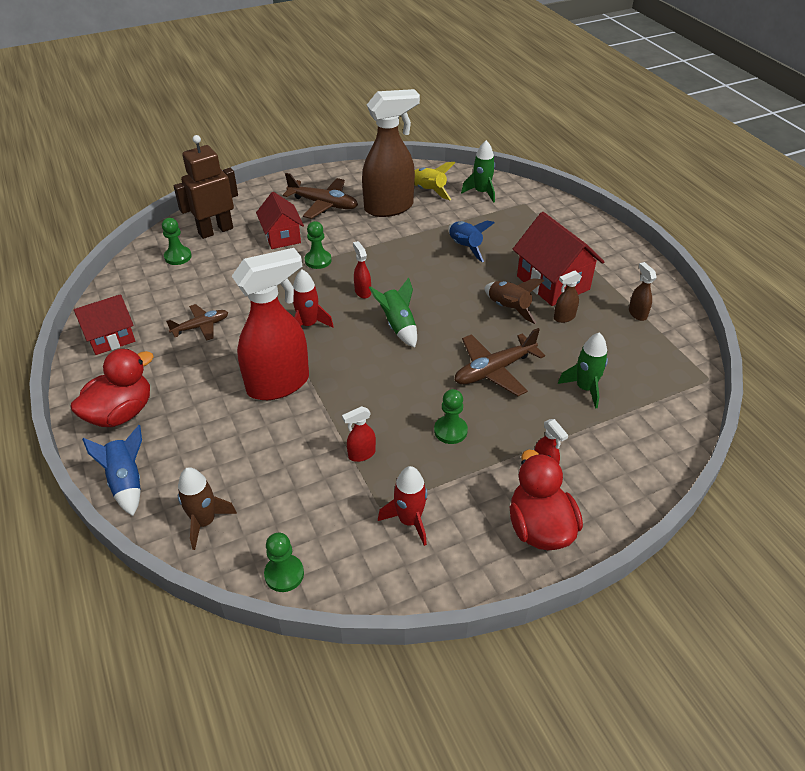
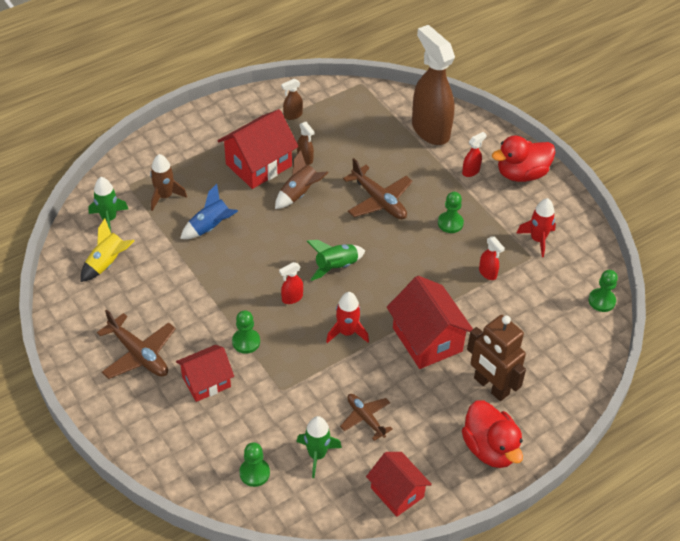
camera: 100 degrees left, 5 degrees up
red duck [70,349,154,427] -> red duck turned 150 degrees counterclockwise [462,400,523,468]
blue rocket [82,425,142,516] -> none
brown robot [174,135,238,239] -> brown robot moved to [467,315,526,401]
brown rocket [178,467,237,550] -> brown rocket moved to [150,154,187,211]
red spray bottle [232,248,309,400] -> red house [387,276,473,369]
brown plane [283,173,358,219] -> brown plane turned 120 degrees clockwise [97,310,176,379]
brown spray bottle [362,89,420,217] -> brown spray bottle moved to [412,25,455,145]
green rocket [558,332,608,409] -> green rocket moved to [297,416,342,478]

